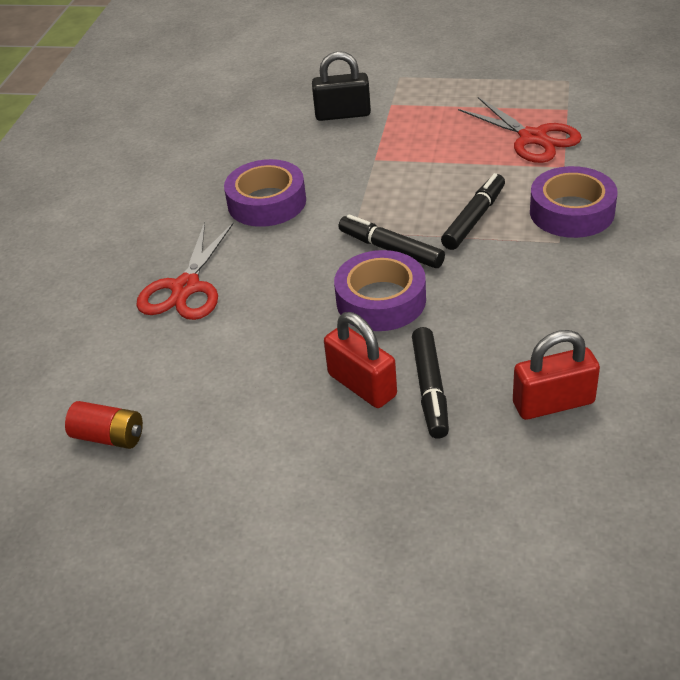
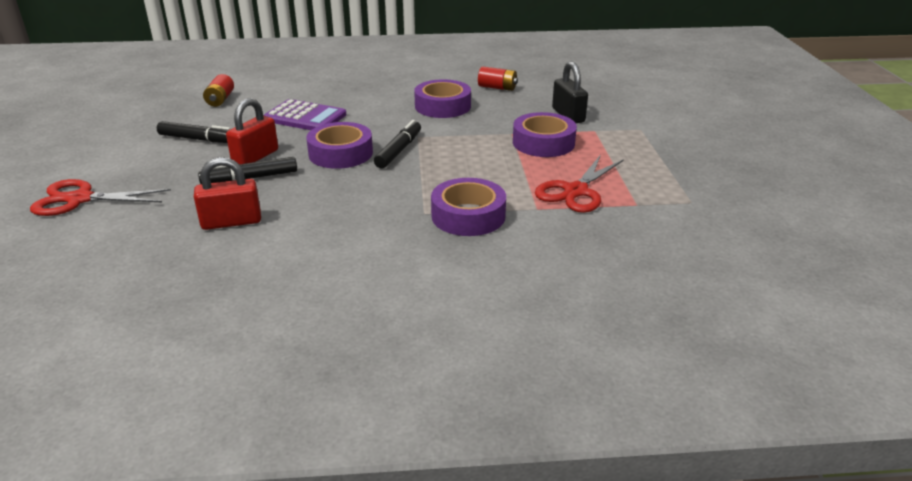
camera: 70 degrees right, 10 degrees down
red scissors [136,222,234,320] -> red scissors moved to [30,179,171,216]
black marker [441,173,505,250] -> black marker moved to [157,121,230,143]
red padlock [513,330,600,420] -> red padlock turned 75 degrees counterclockwise [194,157,261,230]
none -> purple calculator [264,99,346,130]
none -> red battery [478,67,518,91]
none -> purple tape [513,112,577,157]

